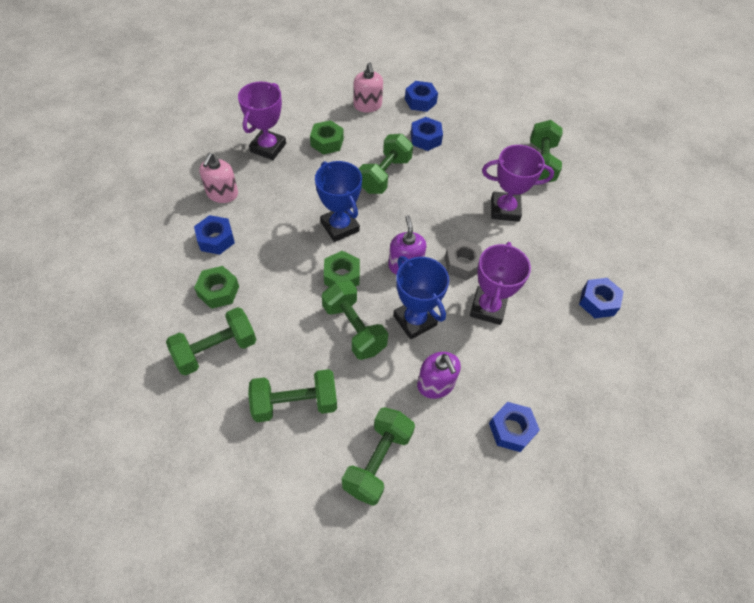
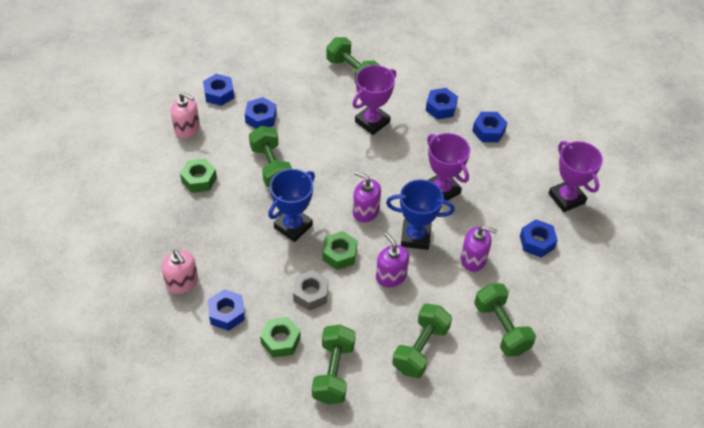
camera: 50 degrees left, 5 degrees down
purple trophy [238,81,286,160] -> purple trophy moved to [548,141,603,212]
blue trophy [315,161,362,242] -> blue trophy turned 60 degrees counterclockwise [268,169,315,242]
green dumbbell [322,281,388,360] -> purple soap dispenser [376,233,409,287]
grey nut [445,239,482,280] -> grey nut moved to [293,270,328,311]
none -> blue nut [425,88,458,120]

